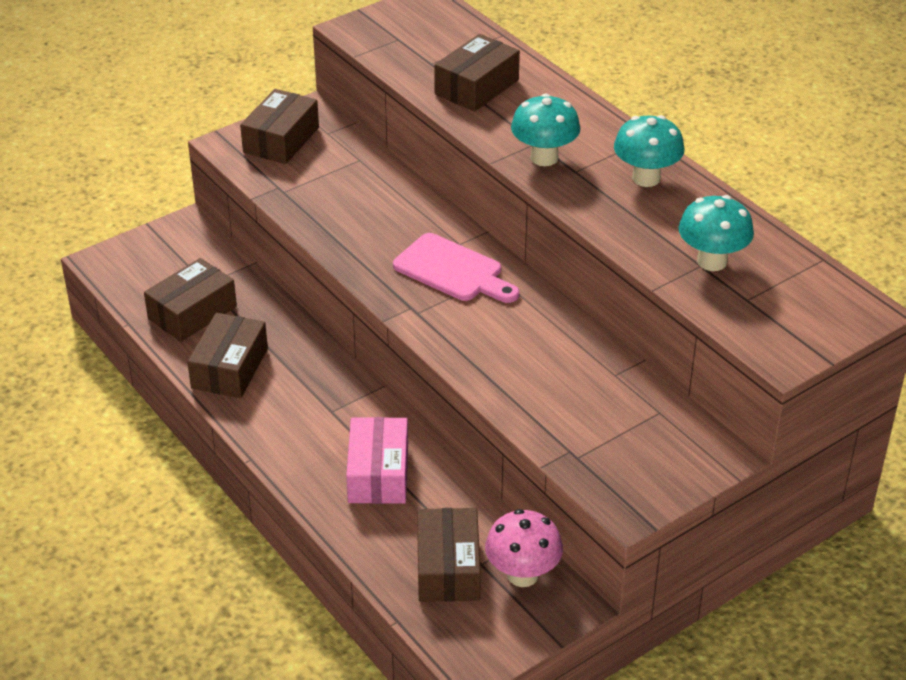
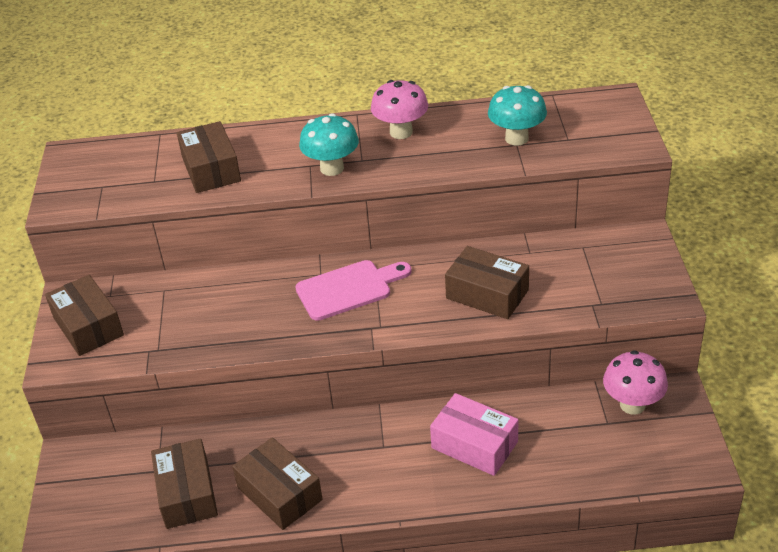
camera: 55 degrees left, 0 degrees up
brown box [417,508,481,602] -> brown box moved to [445,246,529,319]
turquoise mushroom [614,115,684,187] -> pink mushroom [371,80,428,139]

